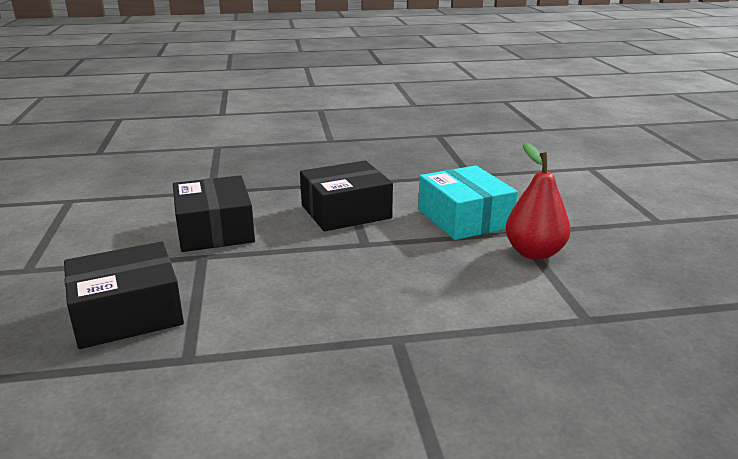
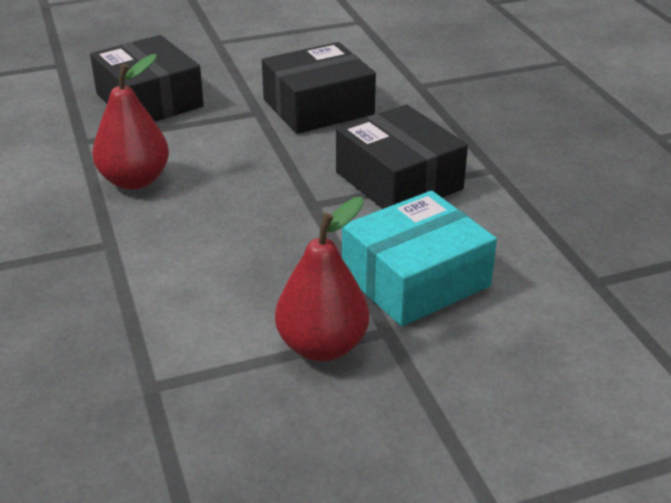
camera: 80 degrees right, 10 degrees up
none -> red pear [92,54,169,190]

